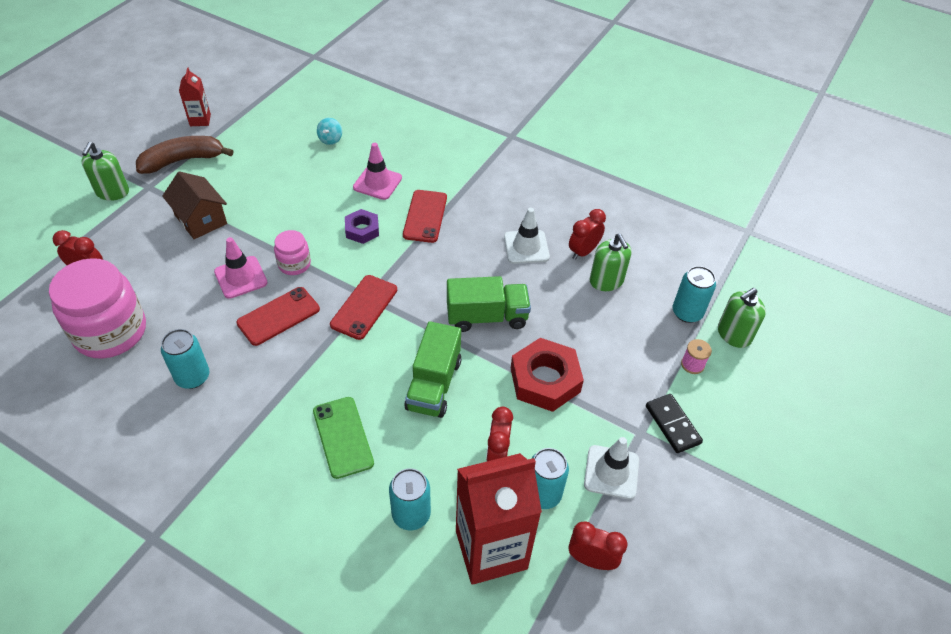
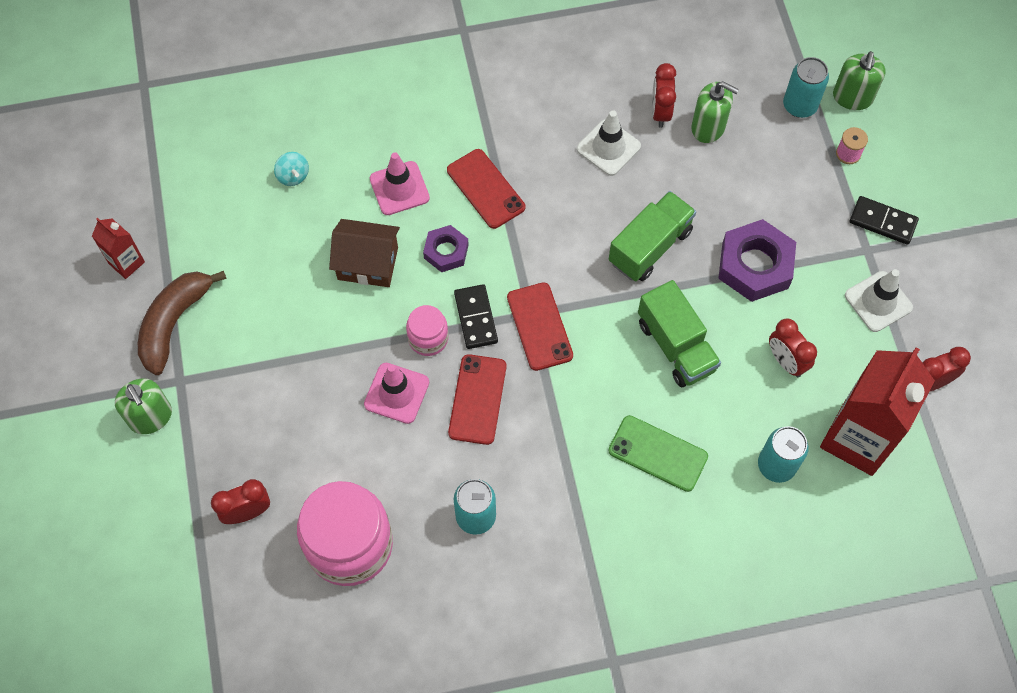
camera: 40 degrees left, 15 degrees up
brown house [162,171,227,239] -> brown house moved to [329,219,400,287]
red nut [511,338,584,412] -> purple nut [718,219,796,302]
turquoise can [531,448,569,509] -> none
none -> black domino [454,284,498,349]

